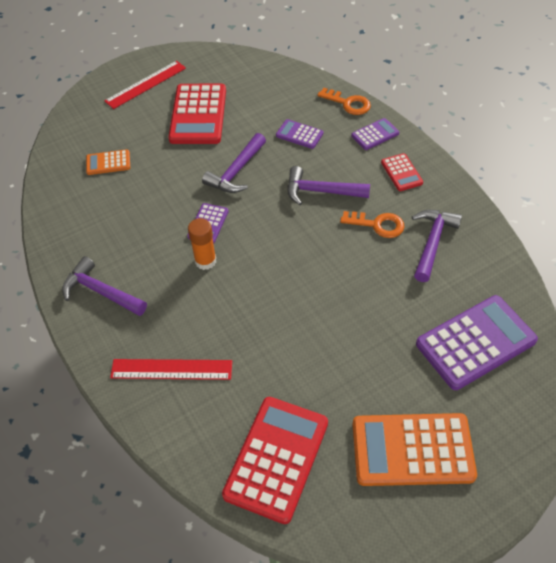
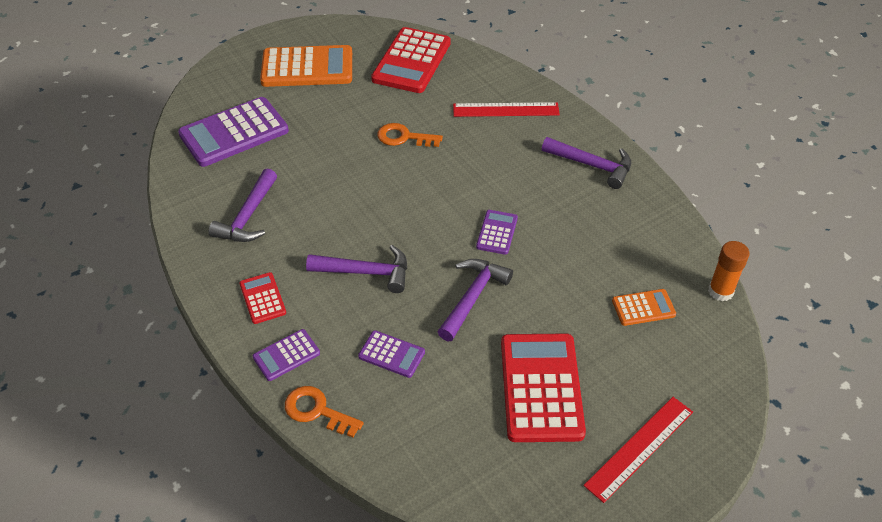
camera: 175 degrees right, 5 degrees down
orange glue stick [188,218,216,270] -> orange glue stick moved to [708,241,750,302]
orange key [340,211,405,238] -> orange key moved to [377,123,443,147]

